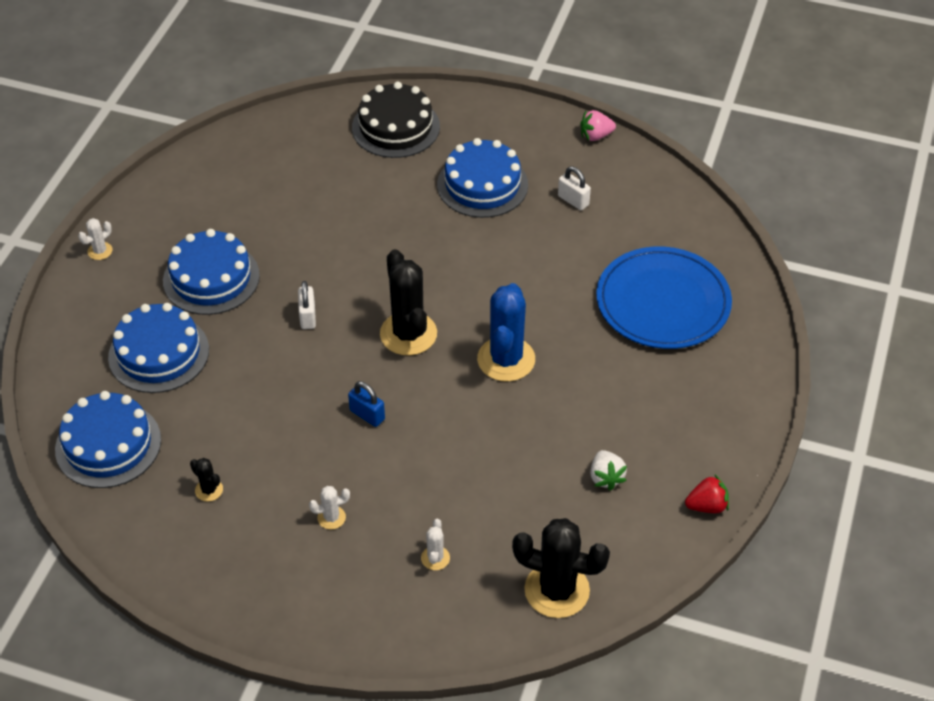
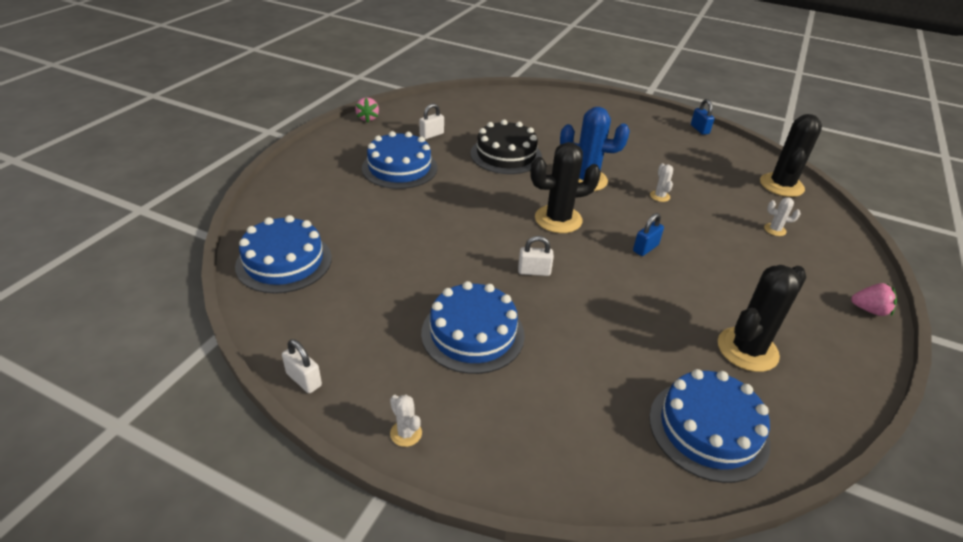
camera: 85 degrees left, 10 degrees down
blue cake [108,303,209,393] -> blue cake moved to [235,215,332,294]
black cactus [190,458,223,502] -> black cactus [718,265,806,372], size x2.21
white cactus [309,486,350,529] -> white cactus moved to [650,163,673,202]
black cake [352,82,440,158] -> black cake moved to [470,120,542,174]
white strawberry [590,450,627,491] -> none
blue plate [596,247,732,349] -> none
red strawberry [685,475,729,513] -> blue padlock [691,99,715,135]
none -> white padlock [282,339,322,393]
none -> pink strawberry [851,283,897,316]

